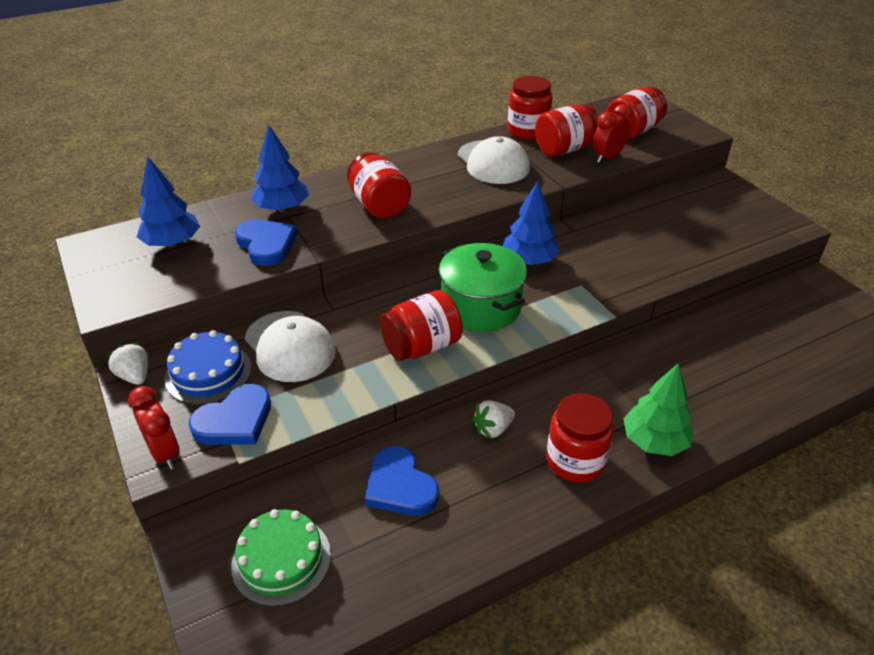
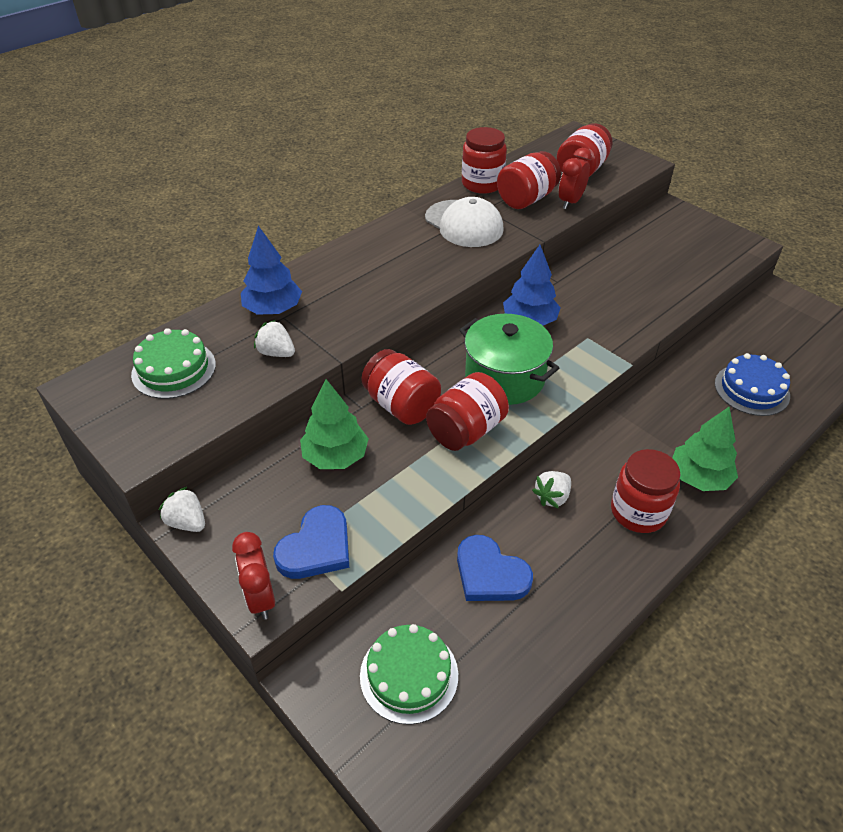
camera: 15 degrees left, 5 degrees up
red clock [128,386,180,469] -> red clock turned 150 degrees counterclockwise [232,532,275,620]
blue tree [137,157,200,247] -> green cake [131,328,216,399]
blue cake [165,330,252,405] -> blue cake moved to [715,353,790,416]
blue heart [235,219,297,266] -> white strawberry [254,320,295,357]
white cap [245,311,336,382] -> green tree [300,379,369,469]
red jar [347,152,411,219] -> red jar moved to [361,349,441,425]

